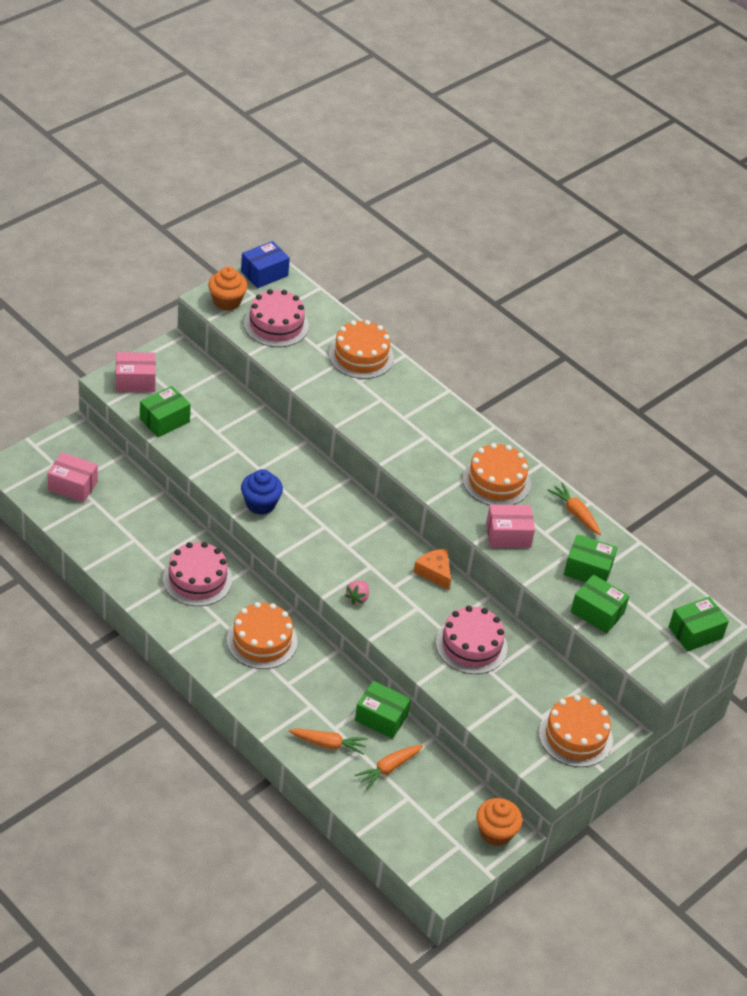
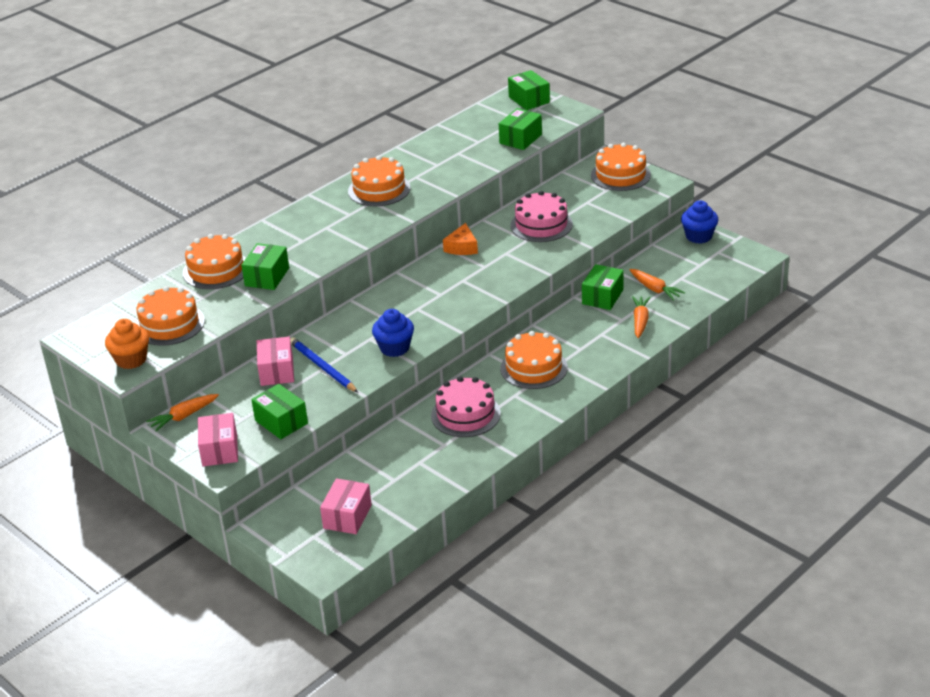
camera: 85 degrees left, 10 degrees down
blue box [241,241,290,288] -> none
pink cake [244,289,309,347] -> orange cake [136,286,205,346]
pink strawberry [345,581,369,605] -> none
orange cheese [413,549,451,590] -> orange cheese turned 45 degrees counterclockwise [443,223,478,255]
orange cupcake [476,798,522,846] -> blue cupcake [681,200,718,244]
pink box [486,505,535,548] -> pink box moved to [257,337,294,386]
orange carrot [547,483,601,535] -> orange carrot moved to [146,394,219,432]
green box [564,534,617,582] -> green box moved to [241,243,289,290]
none -> blue pencil [290,337,358,393]

